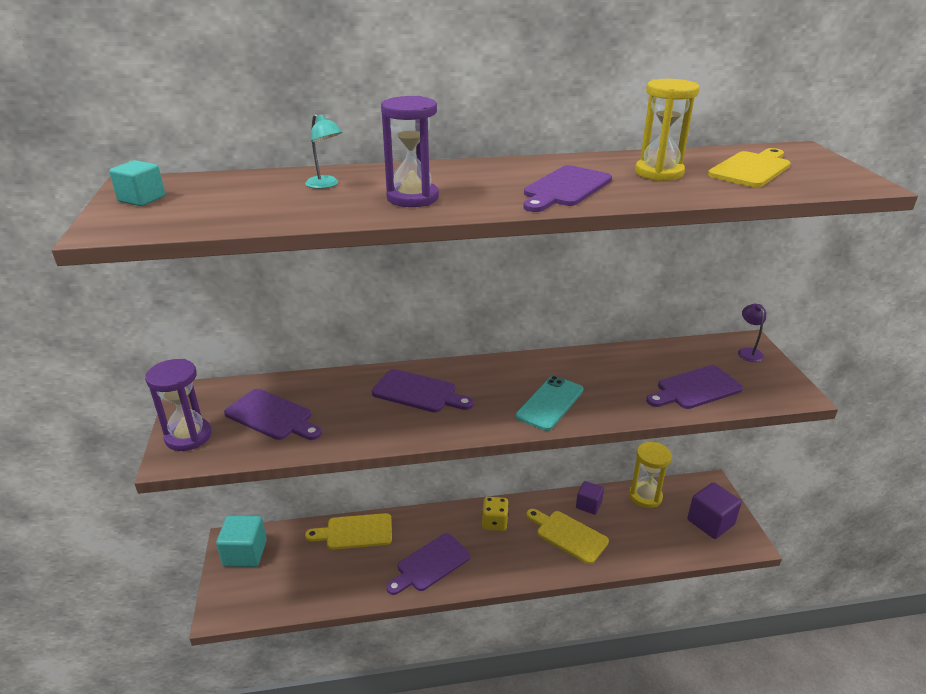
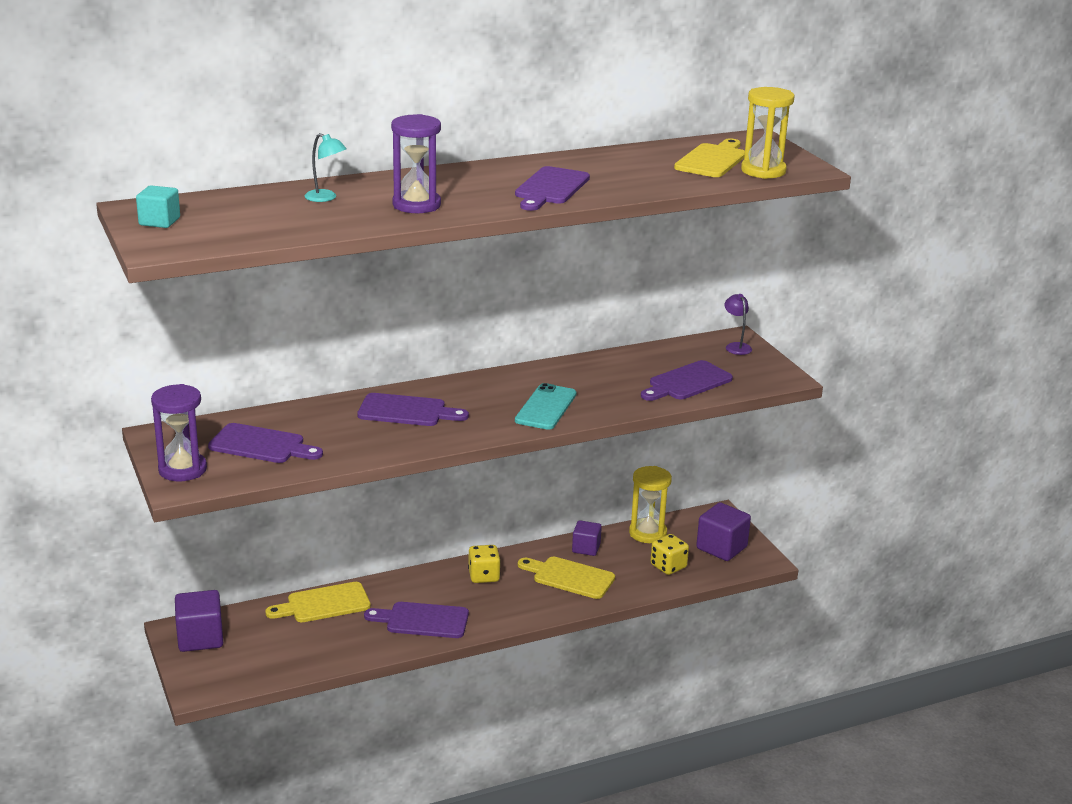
camera: 15 degrees left, 5 degrees down
turquoise cube [216,515,267,567] -> purple cube [175,590,223,652]
purple cutting board [386,533,471,595] -> purple cutting board turned 60 degrees clockwise [364,602,469,638]
yellow hourglass [635,79,700,181] -> yellow hourglass moved to [741,87,795,179]
none -> yellow dice [651,534,689,575]

